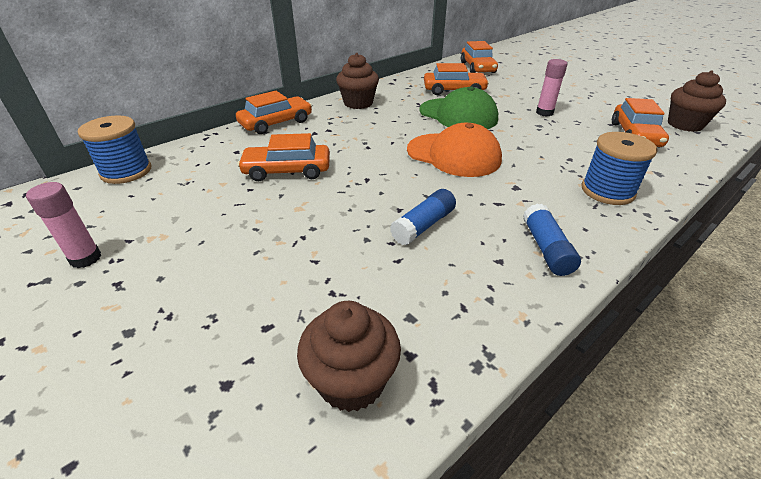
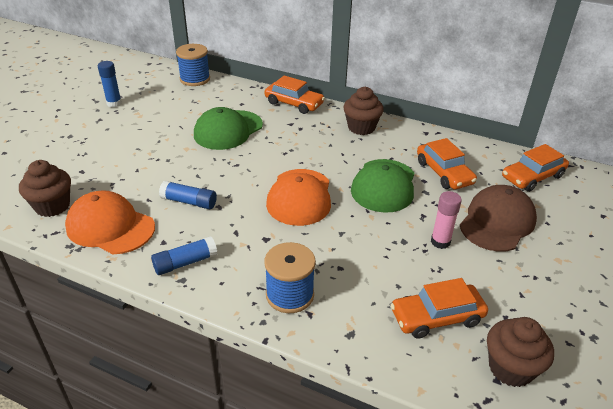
camera: 65 degrees right, 0 degrees up
pink glue stick [26,182,102,268] -> blue glue stick [98,61,122,107]
orange car [237,133,330,181] -> green cap [194,107,263,150]
none -> orange cap [65,190,155,254]
none -> brown cap [460,185,537,252]

